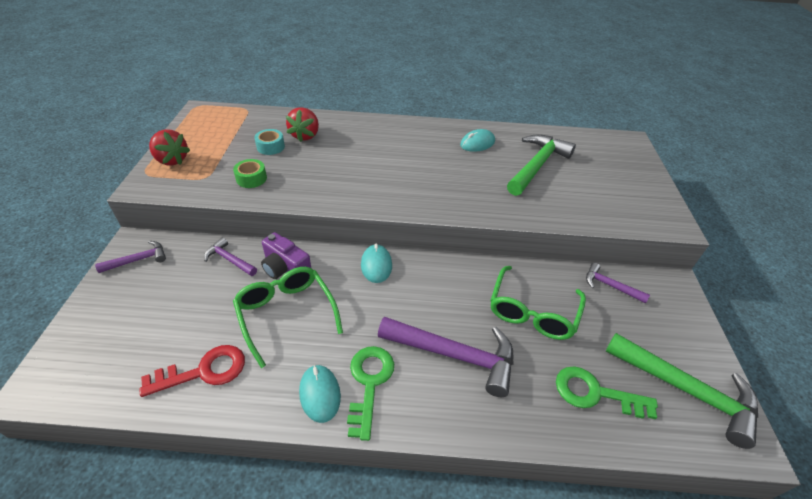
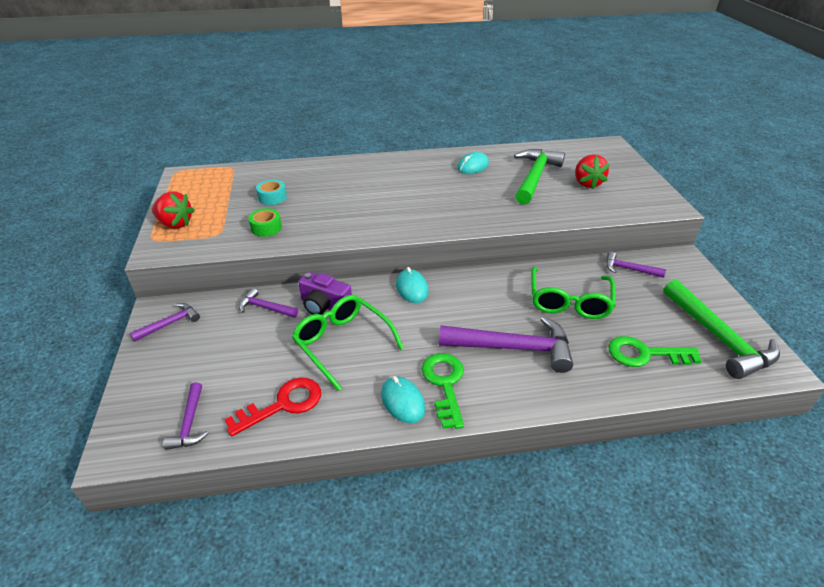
camera: 10 degrees left, 5 degrees down
red strawberry [286,107,319,142] -> red strawberry moved to [575,154,610,189]
green hammer [606,333,758,449] -> green hammer turned 45 degrees clockwise [663,279,780,379]
none -> purple hammer [163,382,208,450]

